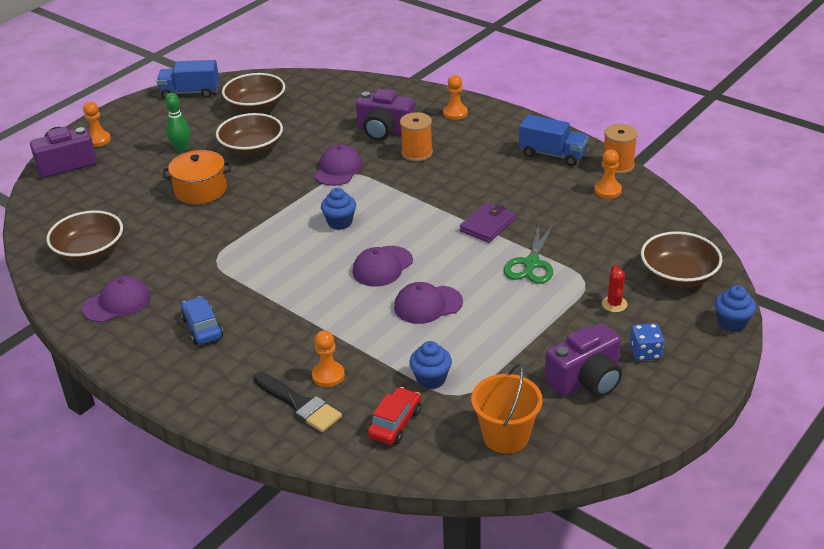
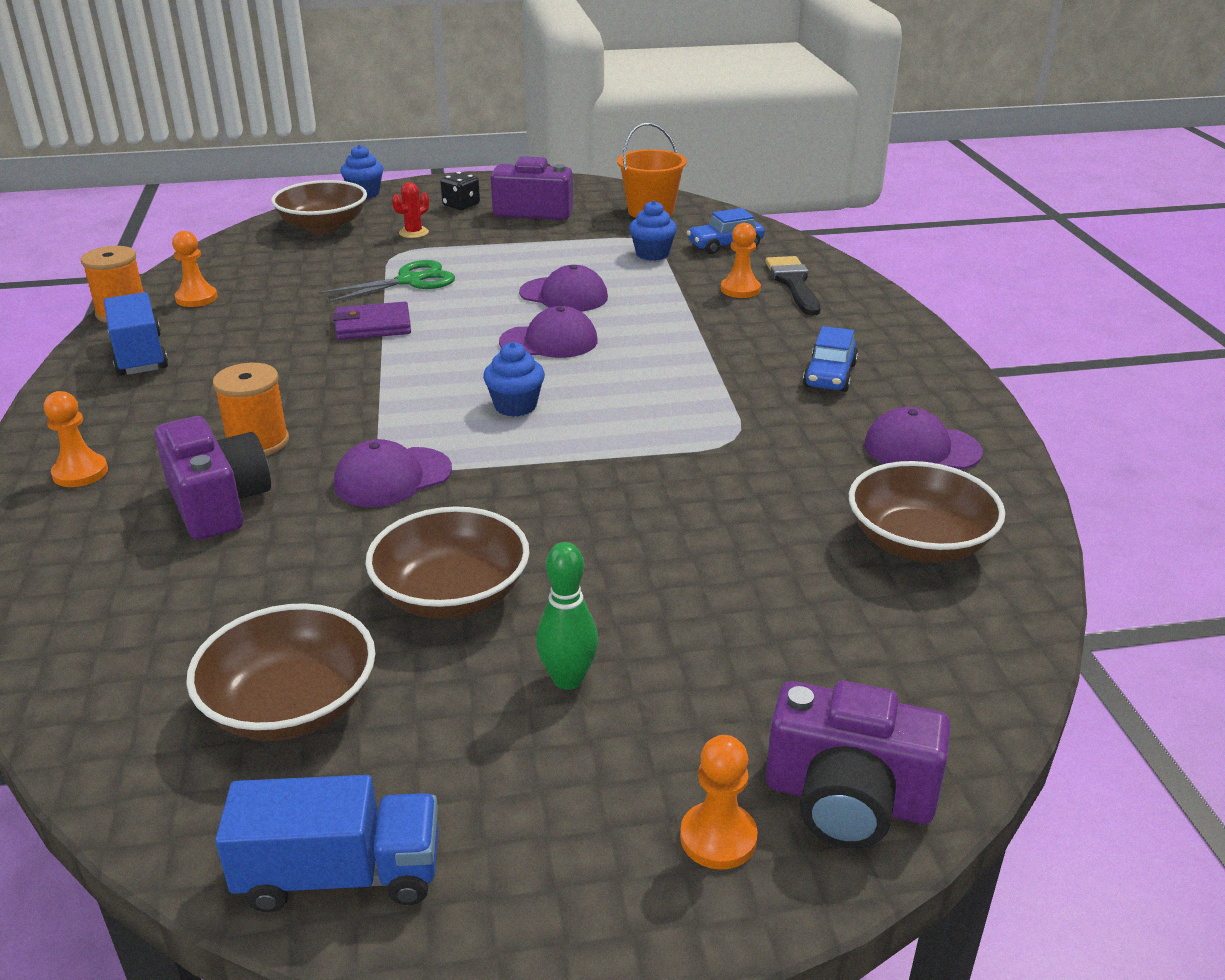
camera: 140 degrees left, 5 degrees down
blue truck [157,60,219,99] -> blue truck turned 45 degrees counterclockwise [215,775,438,912]
orange pot [163,150,231,204] -> none
red car [367,387,421,445] -> blue car [687,208,765,254]
blue dice [630,323,664,361] -> black dice [440,172,480,210]

